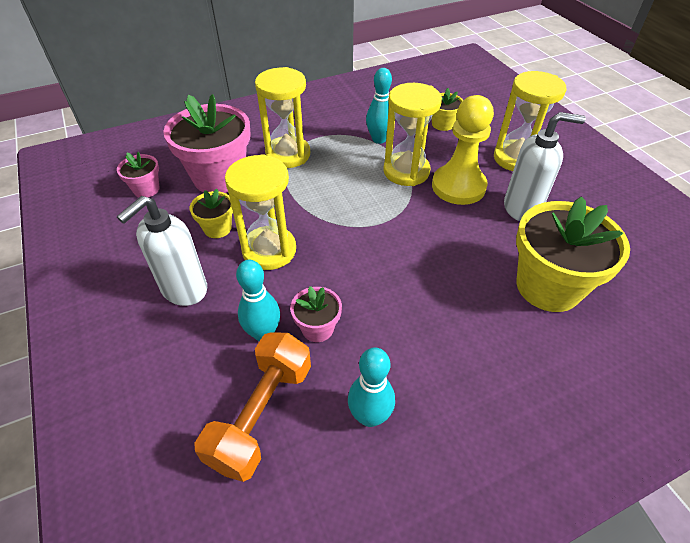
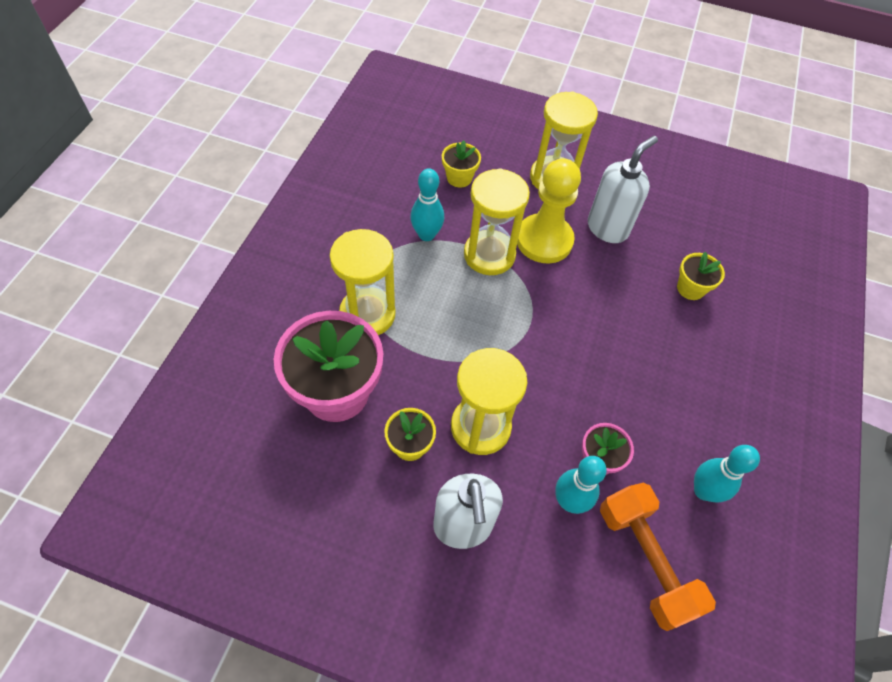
camera: 50 degrees left, 10 degrees up
pink flower pot [117,152,160,197] -> none
yellow flower pot [516,196,630,312] -> yellow flower pot [677,252,725,300], size x0.48

